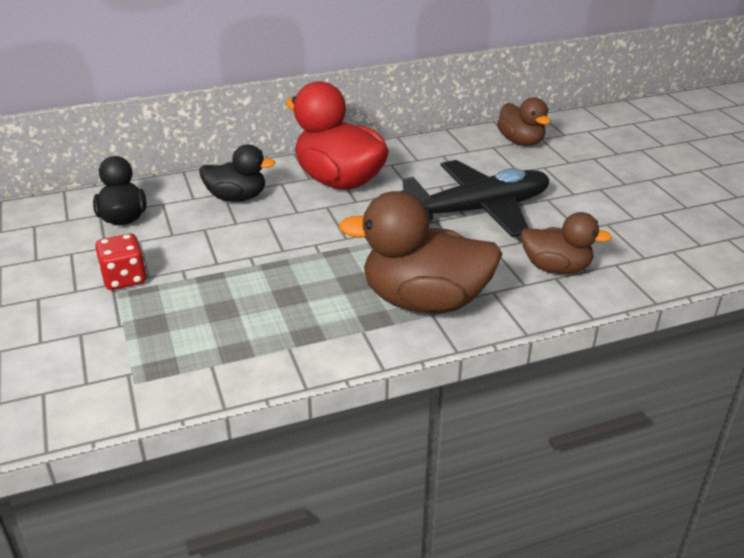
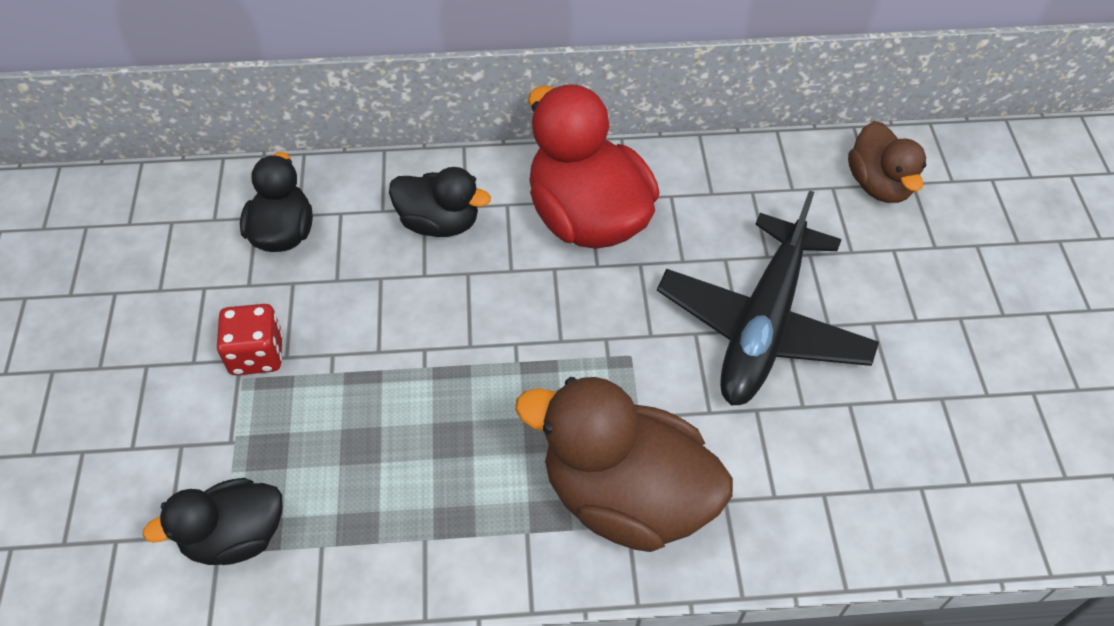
camera: 15 degrees right, 20 degrees up
black plane [401,160,550,237] -> black plane turned 120 degrees clockwise [657,190,879,406]
brown duck [521,212,612,274] -> none
none -> black duck [143,478,282,565]

